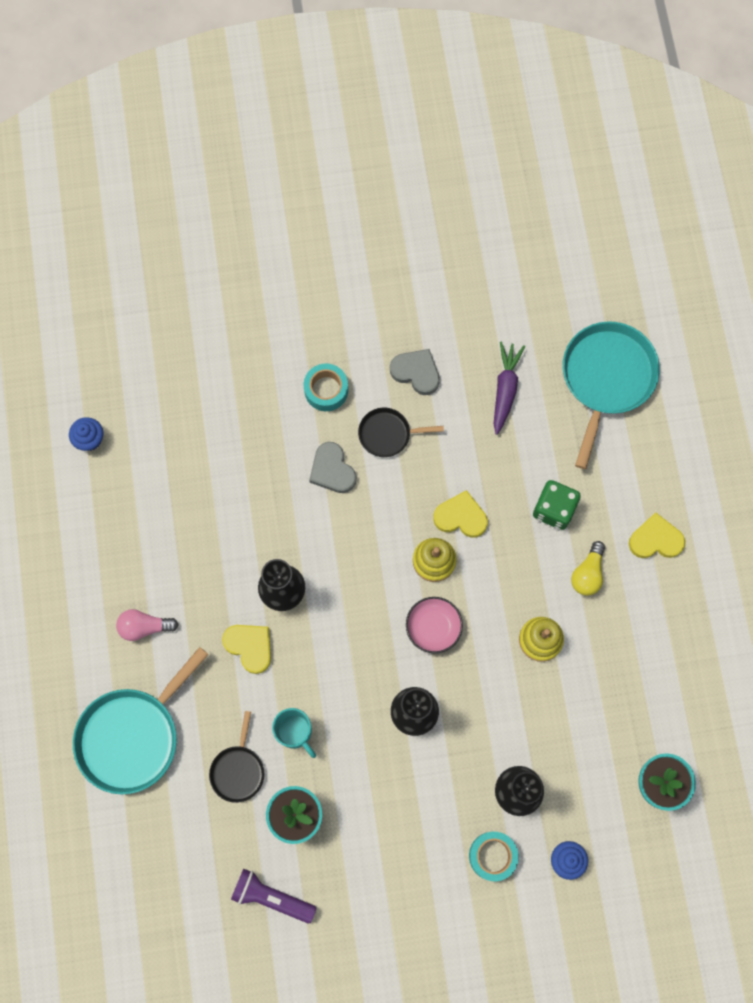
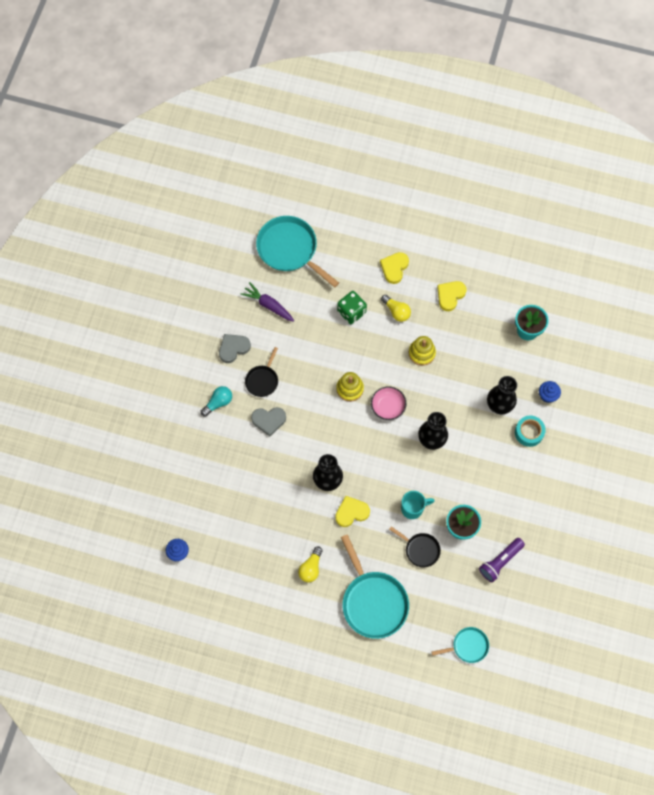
camera: 65 degrees left, 5 degrees down
pink light bulb [116,609,179,641] -> yellow light bulb [298,546,323,582]
turquoise tape [304,364,348,411] -> turquoise light bulb [201,386,232,416]
yellow heart [433,490,488,538] -> yellow heart moved to [437,281,466,311]
none -> turquoise pan [432,627,489,663]

